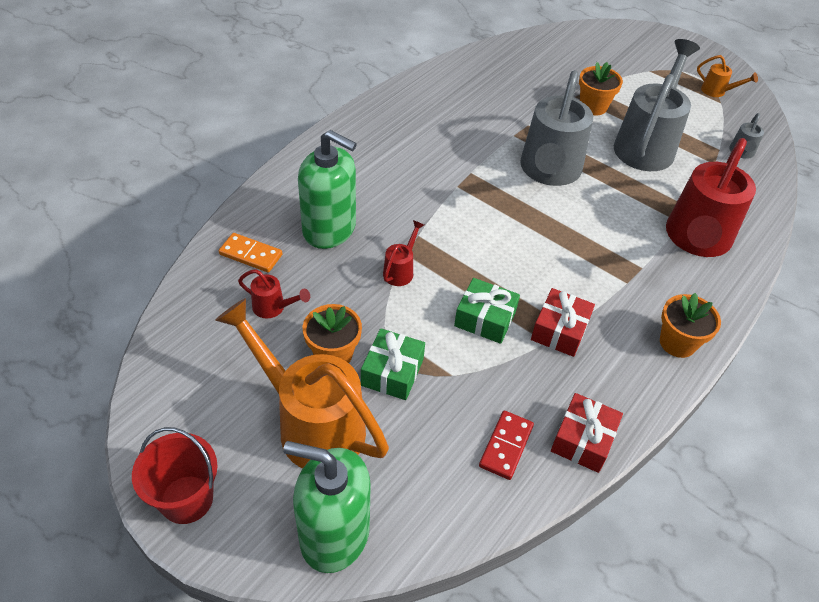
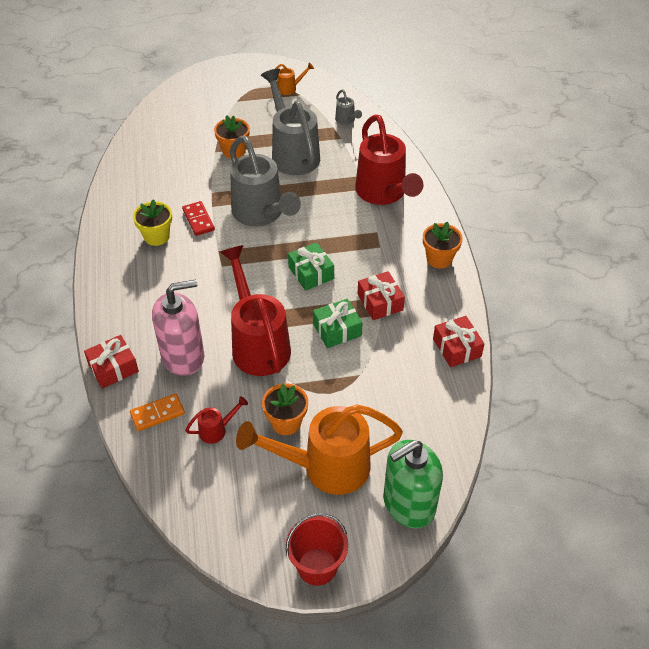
camera: 45 degrees left, 0 degrees up
green soap dispenser [298,130,357,249] -> pink soap dispenser [152,279,204,376]
green gift [361,328,425,400] -> green gift moved to [288,242,334,291]
red watering can [383,220,424,286] -> red watering can [220,245,291,376], size x2.36
red domino [479,411,534,480] -> red domino moved to [182,201,215,236]
none -> red gift [84,335,139,389]
none -> yellow flower pot [133,199,172,246]

